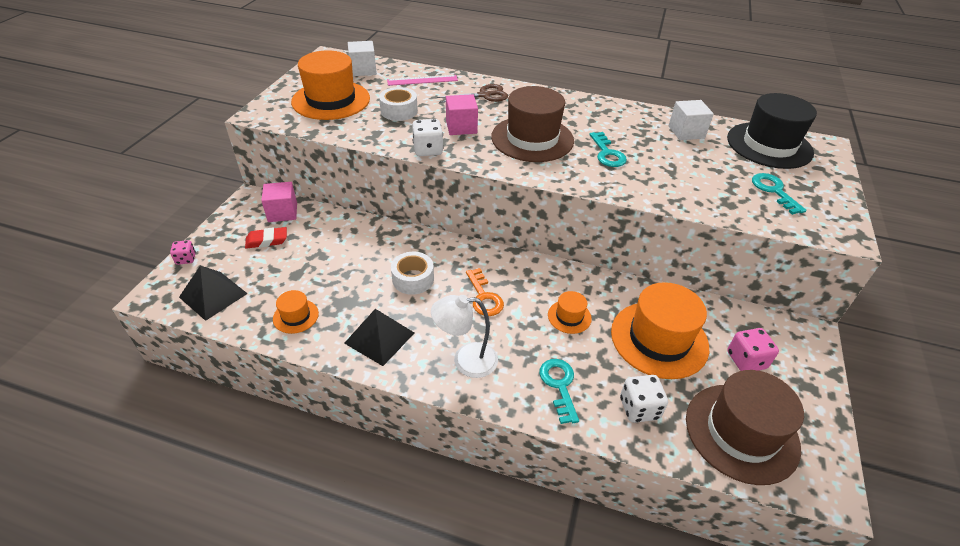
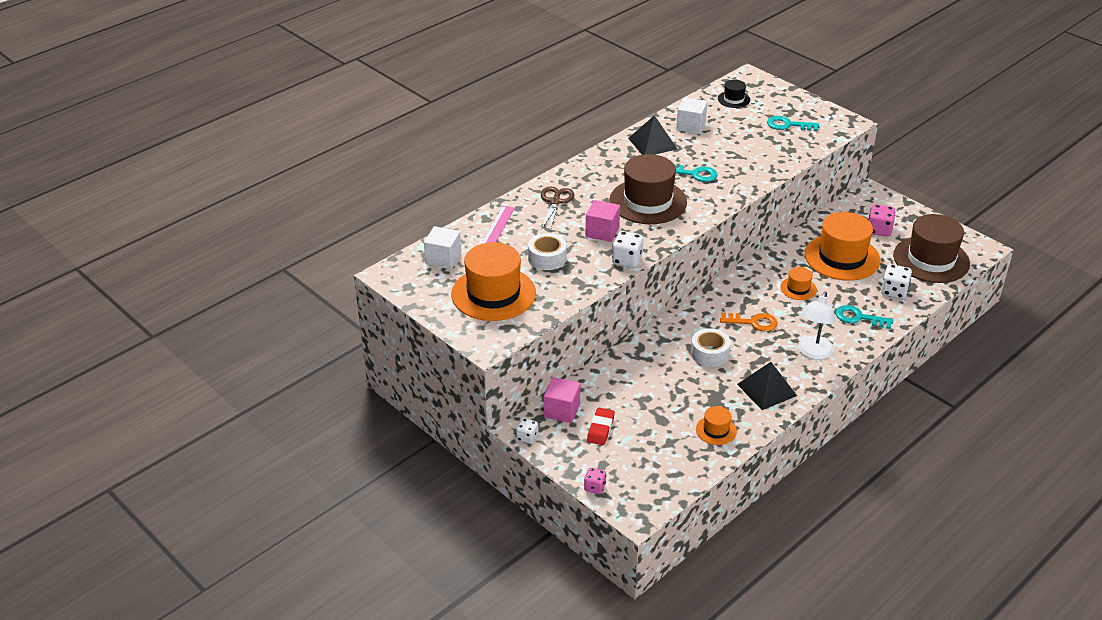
camera: 60 degrees left, 5 degrees down
black pyramid [179,266,248,321] -> black pyramid moved to [628,115,677,155]
black hat [727,93,817,169] -> black hat [718,80,750,108], size x0.47
none -> white dice [516,418,538,444]

